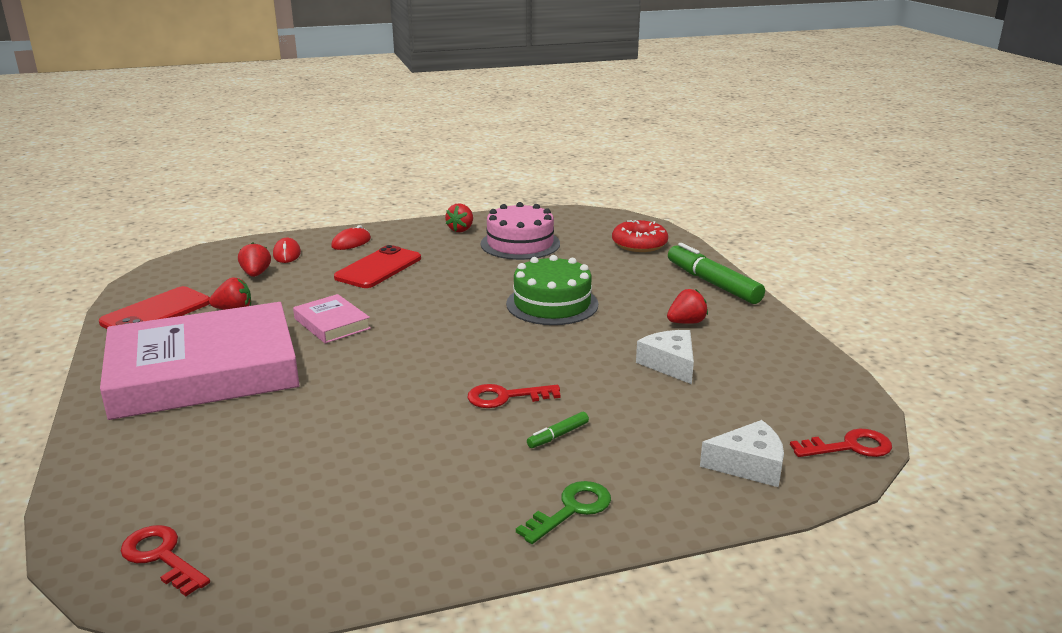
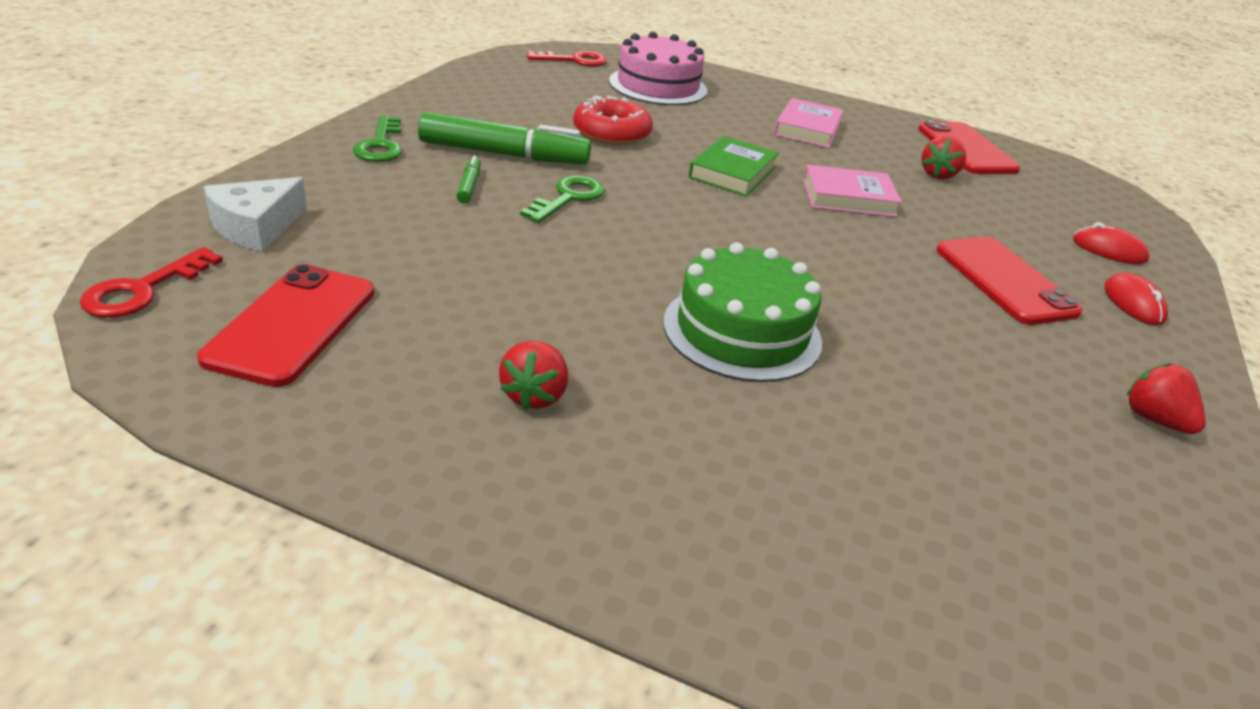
camera: 125 degrees right, 10 degrees up
pink book [100,302,299,420] -> pink book [774,98,844,148], size x0.43
red strawberry [238,242,271,277] -> none
red key [468,384,561,408] -> green key [520,175,605,223]
pink cake [481,202,560,260] -> pink cake moved to [609,32,708,105]
red donut [612,220,668,252] -> red donut moved to [573,95,653,145]
white cheese [636,330,694,384] -> none
green marker [668,243,765,304] -> green marker moved to [418,112,591,165]
none -> red phone [197,264,375,387]
none -> green book [688,136,779,196]

